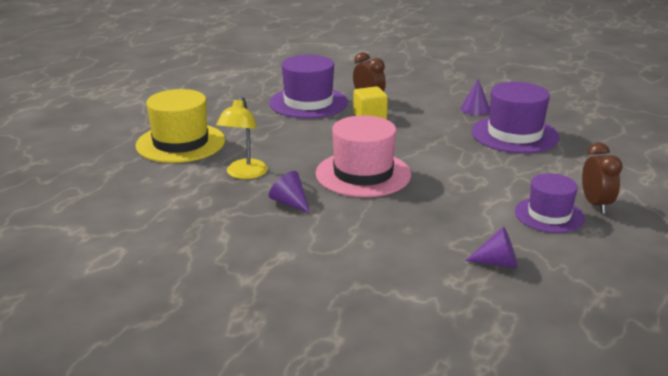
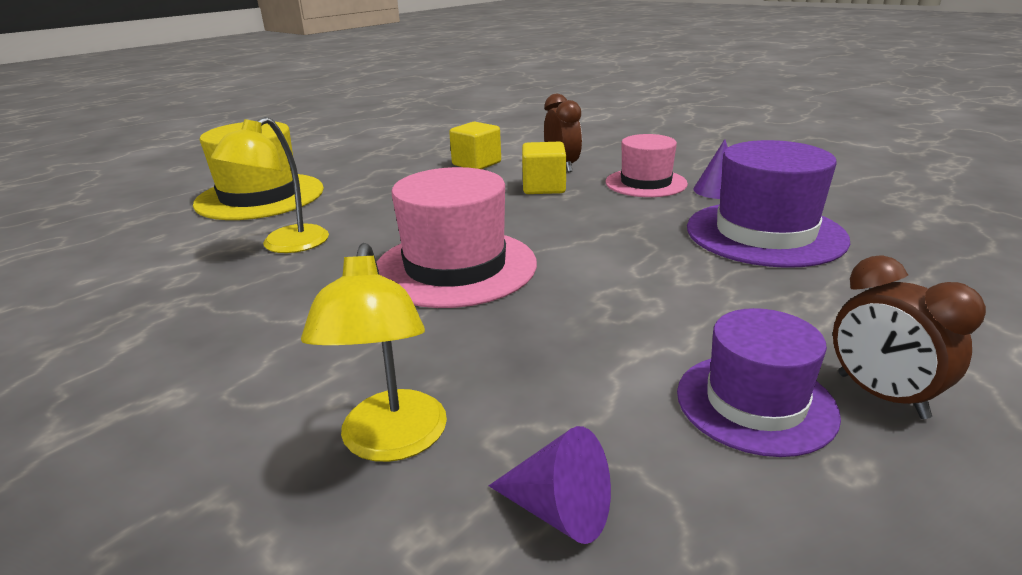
camera: 20 degrees right, 0 degrees up
purple hat [269,55,348,118] -> yellow cube [449,122,501,169]
purple cone [269,171,310,213] -> none
brown clock [582,142,623,214] -> brown clock turned 135 degrees clockwise [833,255,986,419]
none -> yellow lamp [301,243,447,462]
none -> pink hat [606,134,688,197]

